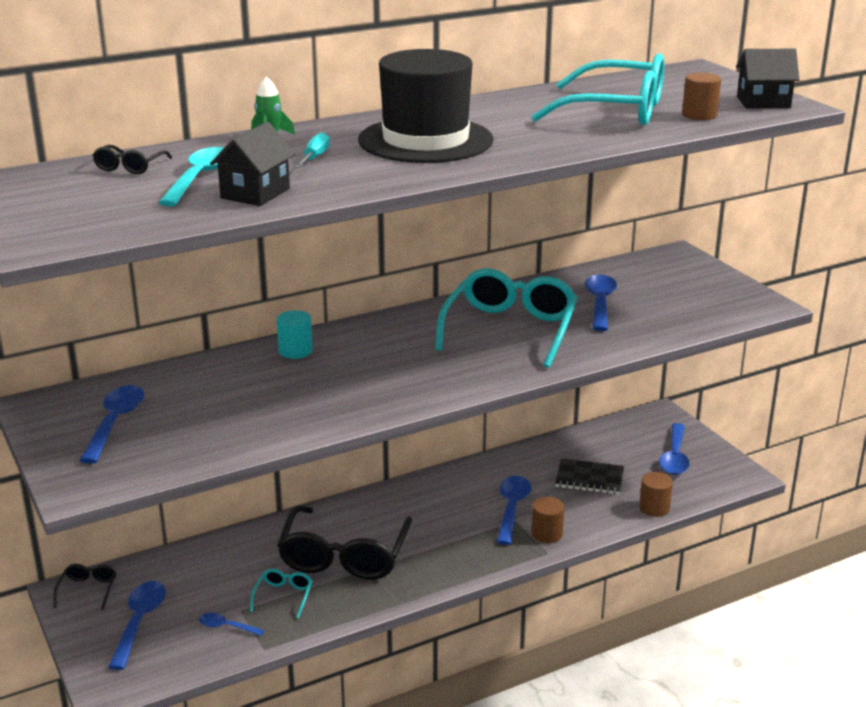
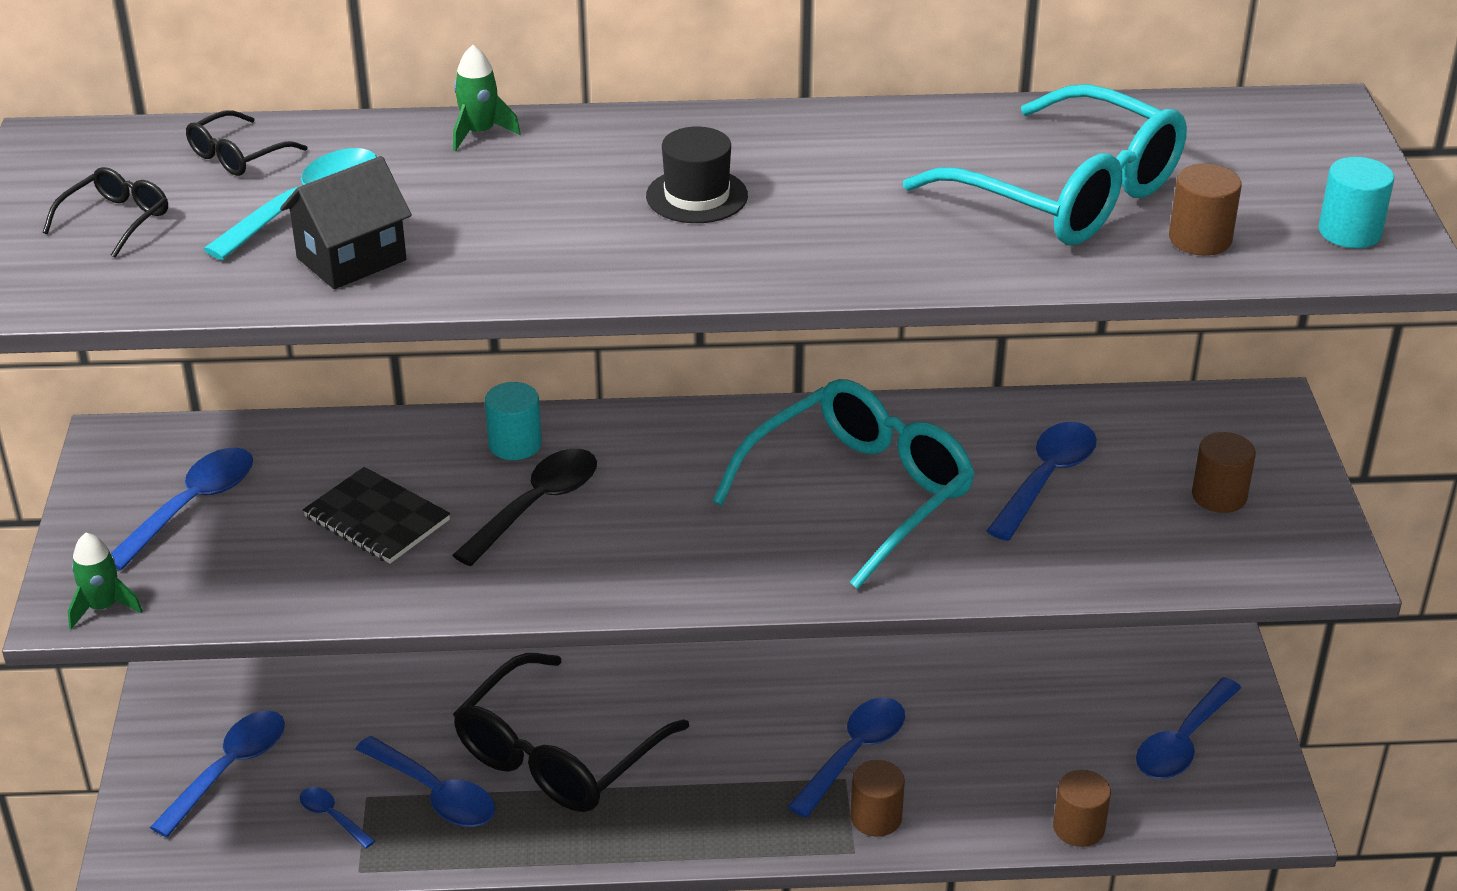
camera: 25 degrees right, 10 degrees up
black glasses [53,564,116,610] -> black glasses moved to [43,167,168,258]
turquoise glasses [250,569,313,618] -> blue spoon [356,736,495,827]
turquoise screwdriver [295,132,330,168] -> none
black hat [358,49,494,163] -> black hat [646,127,748,223], size x0.46
black notebook [555,458,624,494] -> black notebook moved to [303,467,450,564]
black house [736,49,800,108] -> turquoise cylinder [1319,157,1394,248]
none -> green rocket [68,533,143,629]
none -> black spoon [452,449,597,566]
none -> brown cylinder [1192,432,1256,513]

